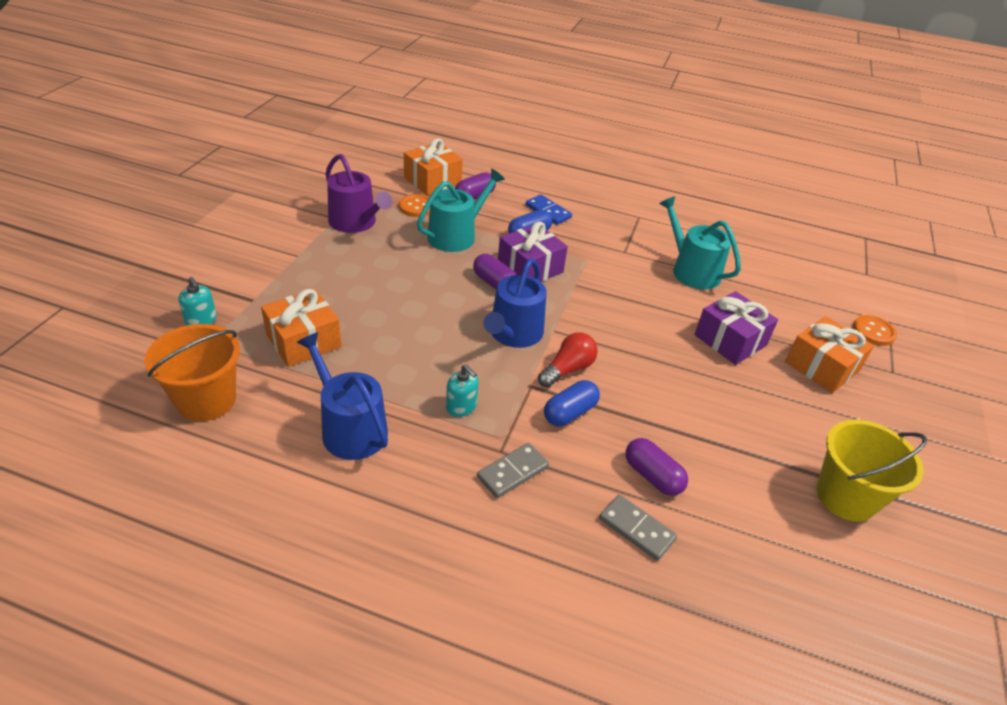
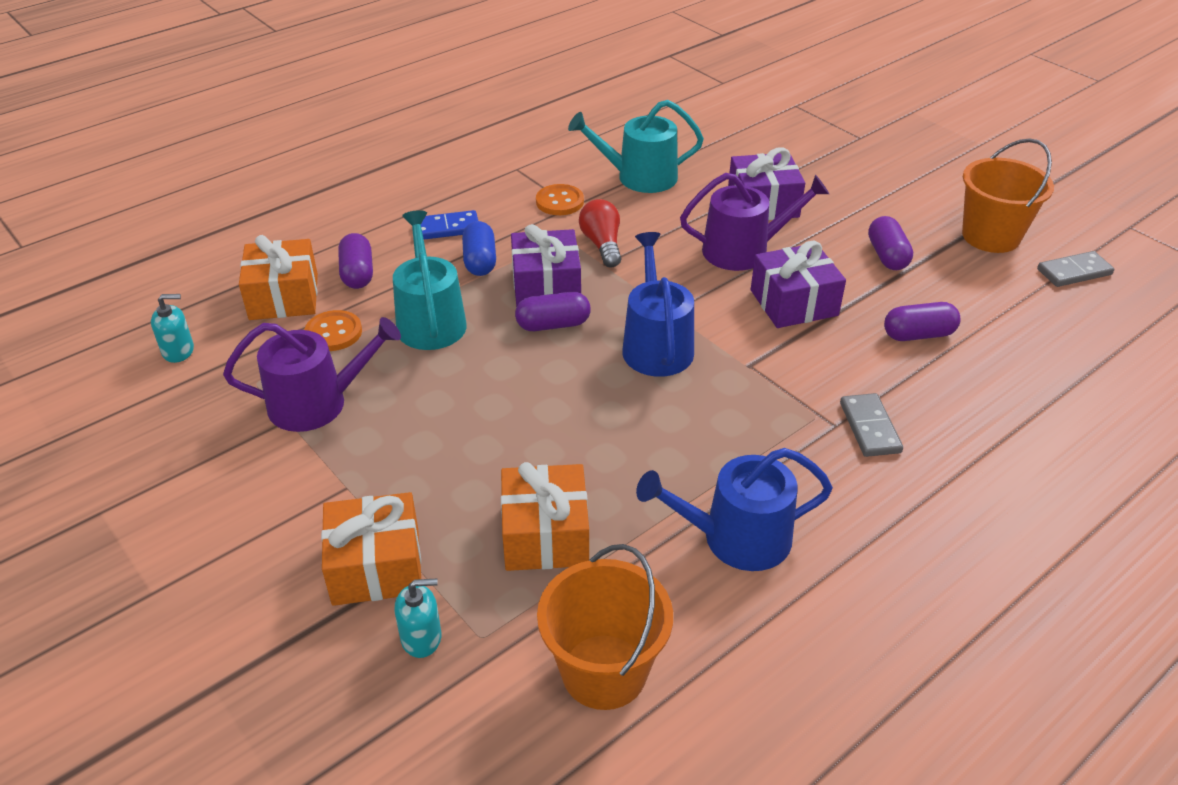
camera: 55 degrees left, 0 degrees up
turquoise soap dispenser [446,364,479,417] -> turquoise soap dispenser moved to [151,294,194,363]
blue watering can [484,258,547,348] -> blue watering can turned 150 degrees counterclockwise [622,232,694,377]
red light bulb [538,332,598,387] -> red light bulb moved to [579,199,621,267]
blue capsule [544,380,600,426] -> none
grey domino [599,495,677,561] -> grey domino moved to [1037,251,1114,287]
orange gift [785,316,874,393] -> orange gift moved to [321,492,421,606]
yellow bucket [816,419,927,522] -> orange bucket [962,138,1054,253]
orange button [853,315,897,346] -> orange button moved to [536,184,584,215]
none -> purple watering can [680,173,829,271]
none -> purple gift [751,241,846,328]
none -> purple capsule [868,216,913,270]

